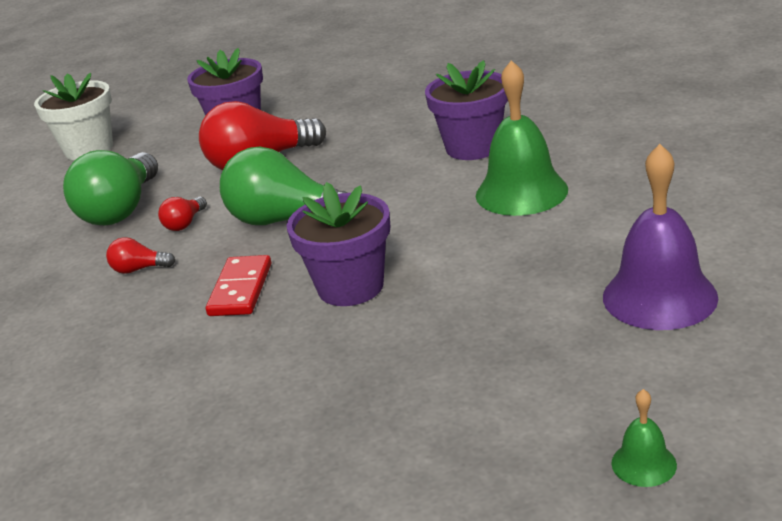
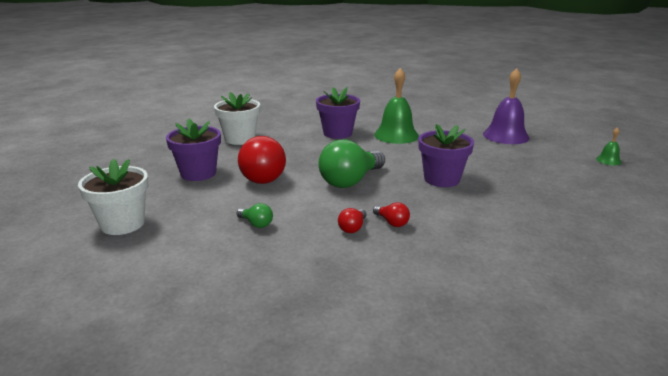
camera: 70 degrees left, 5 degrees down
green light bulb [63,150,158,225] -> green light bulb [237,203,273,228], size x0.44
red light bulb [158,197,207,231] -> red light bulb moved to [373,202,410,227]
red domino [206,255,271,316] -> none
none -> white flower pot [214,92,260,145]

